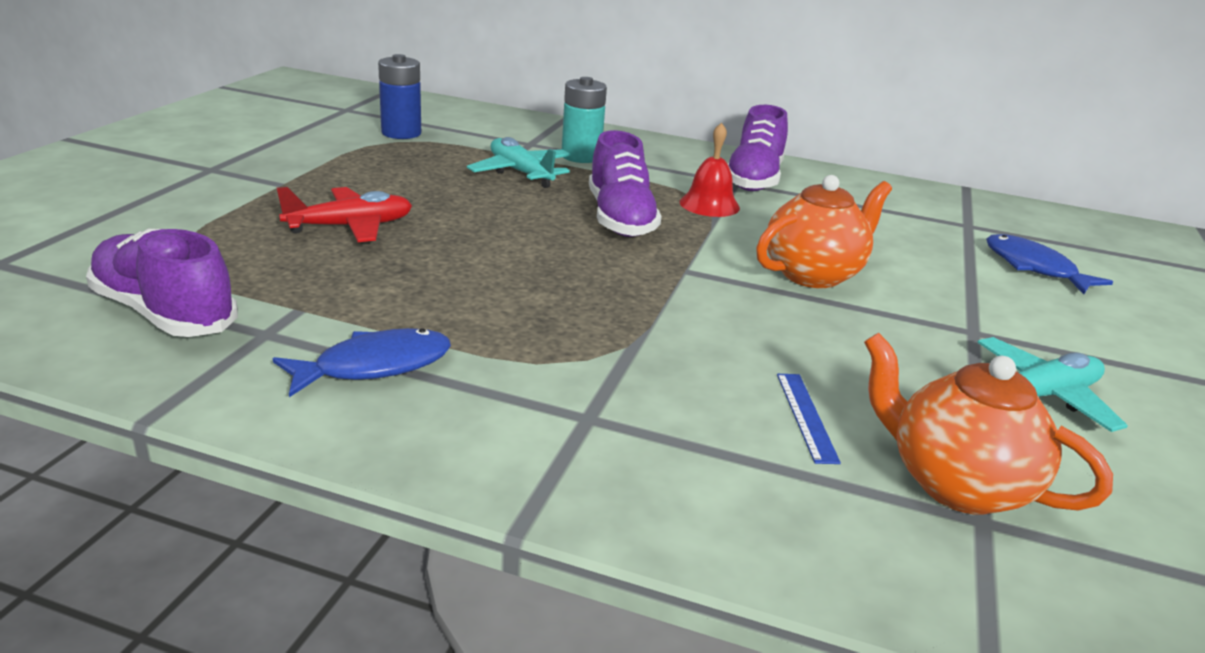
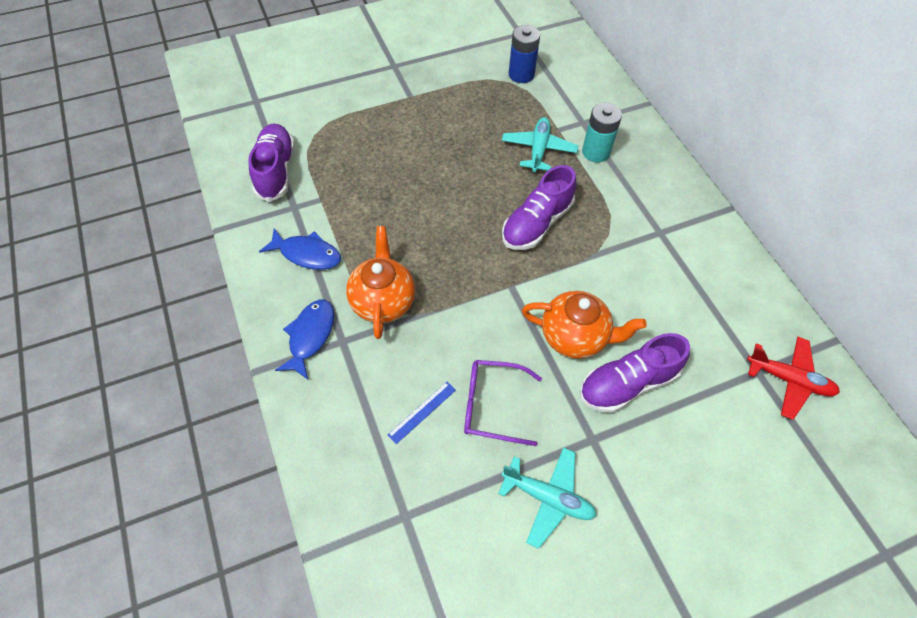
camera: 50 degrees right, 30 degrees up
red plane [277,187,412,242] -> red plane moved to [747,337,840,420]
red bell [680,122,740,217] -> none
purple shoe [728,105,788,191] -> purple shoe moved to [580,333,690,413]
orange teapot [864,333,1113,515] -> orange teapot moved to [346,226,415,339]
blue fish [986,234,1113,294] -> blue fish moved to [275,300,334,380]
none -> purple glasses [464,360,542,446]

